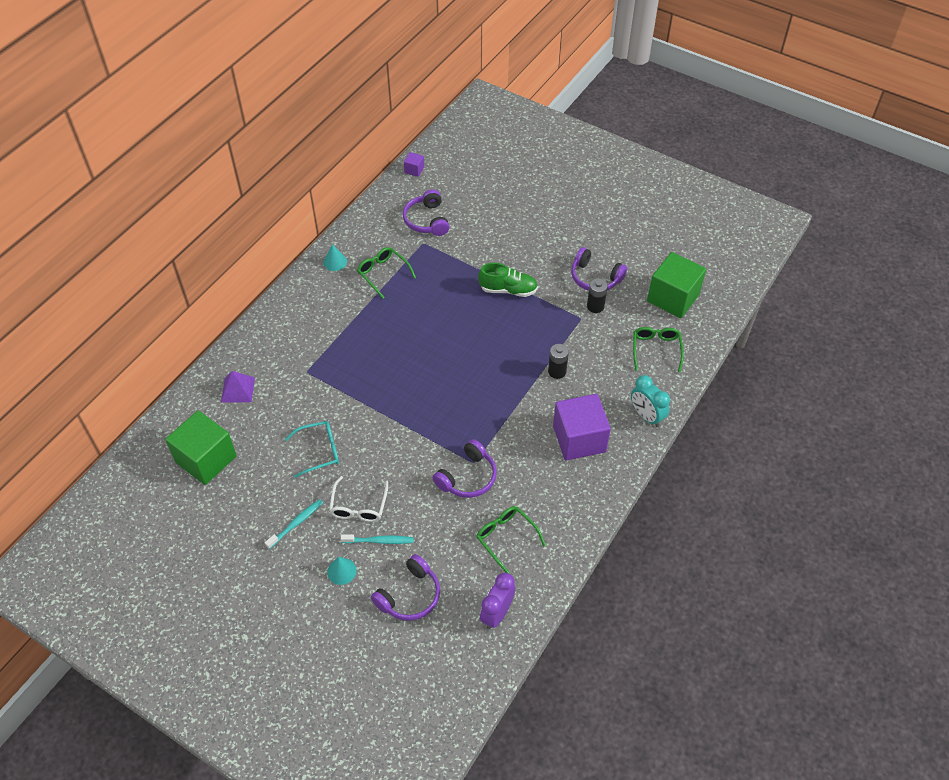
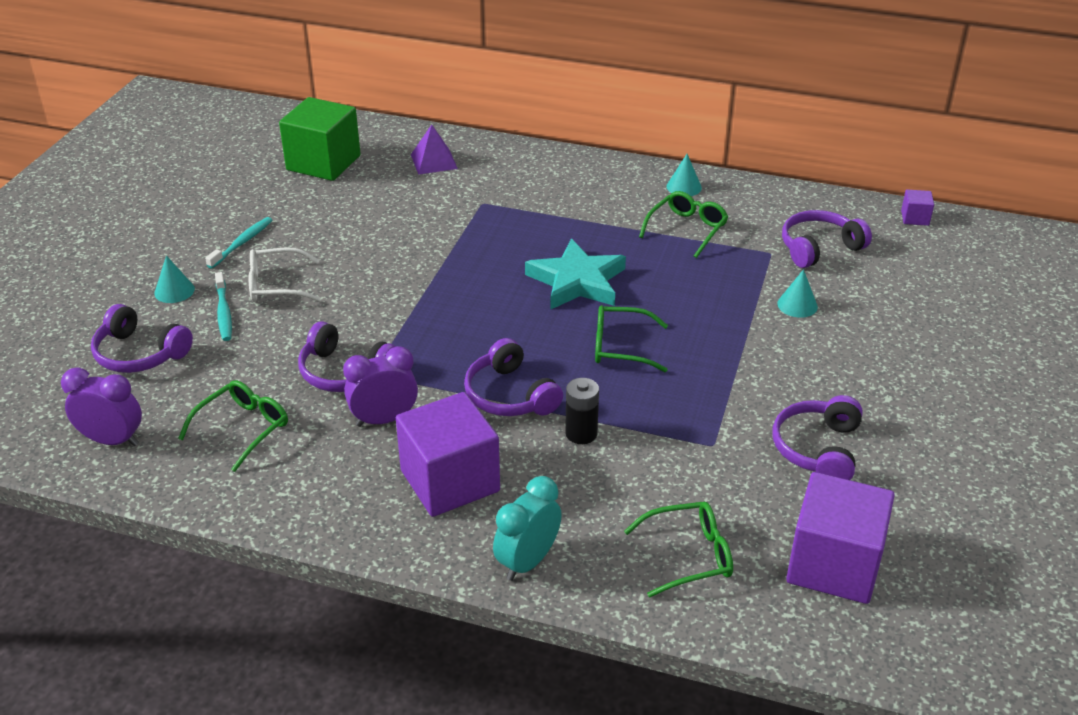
camera: 75 degrees right, 15 degrees down
turquoise toothbrush [265,499,323,549] -> turquoise toothbrush turned 90 degrees counterclockwise [205,217,272,269]
turquoise glasses [285,421,339,478] -> none
green shoe [478,263,538,297] -> none
black battery [587,278,608,313] -> none
green cube [647,252,706,318] -> purple cube [786,472,895,604]
none -> purple clock [343,346,418,427]
none -> purple headphones [464,338,563,416]
none -> turquoise star [525,238,626,309]
none -> green glasses [595,305,668,372]
none -> turquoise cone [777,269,818,318]

